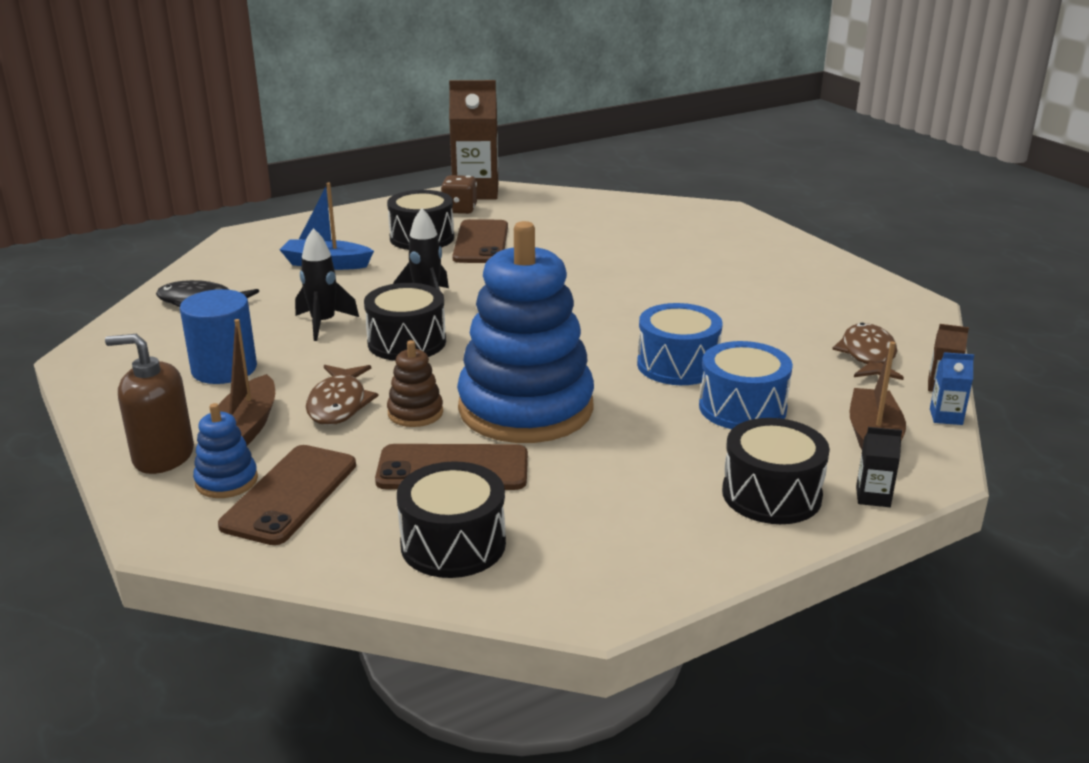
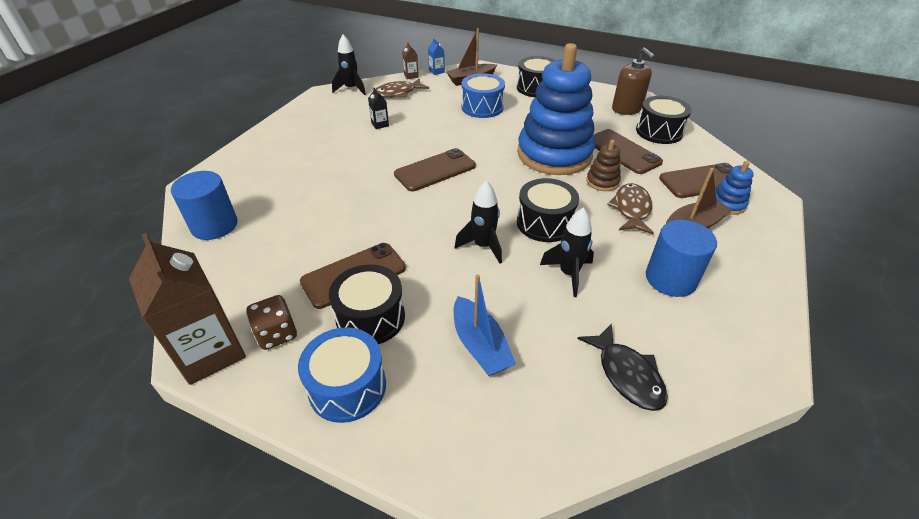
camera: 125 degrees left, 15 degrees up
brown soap dispenser [105,334,194,474] -> brown soap dispenser moved to [612,47,655,115]
brown fish [306,365,379,425] -> brown fish turned 45 degrees counterclockwise [607,183,654,234]
blue drum [637,303,722,385] -> blue drum moved to [298,327,386,423]
black carton [856,427,902,507] -> black carton moved to [368,88,389,129]
none -> blue cylinder [171,171,237,240]
none -> black rocket [332,35,366,95]
none -> brown phone [394,148,476,191]

